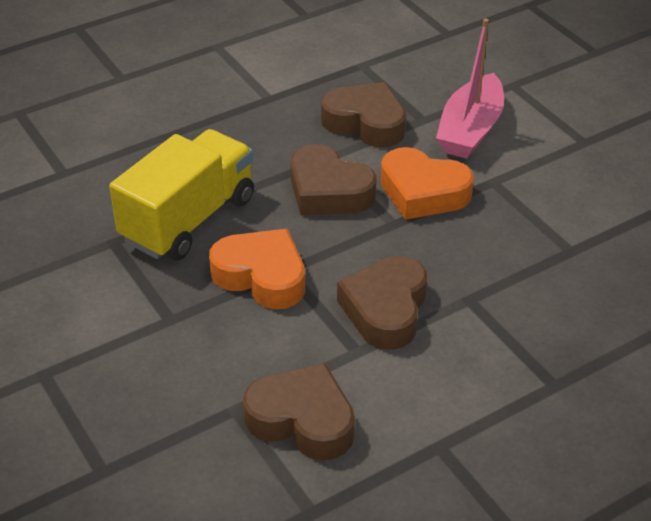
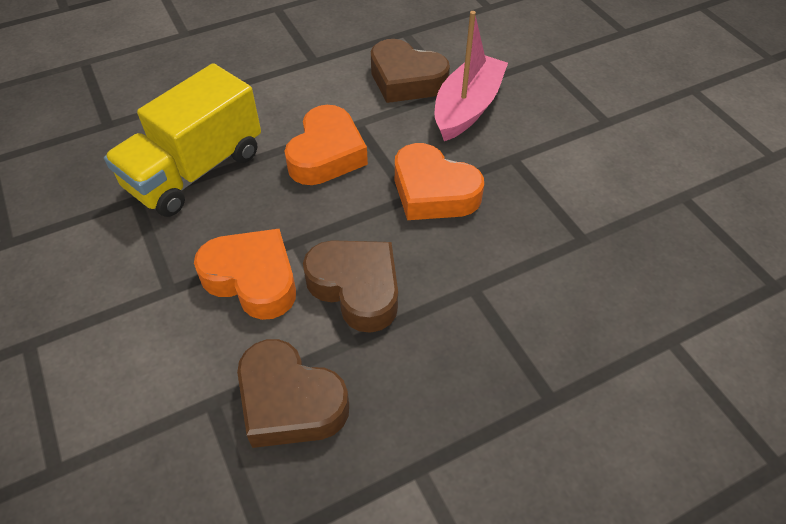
camera: 175 degrees left, 10 degrees up
yellow truck [109,129,254,260] -> yellow truck moved to [104,63,261,217]
brown heart [337,256,427,350] -> orange heart [284,105,368,185]
pink boat [436,19,504,159] -> pink boat moved to [435,11,508,141]

